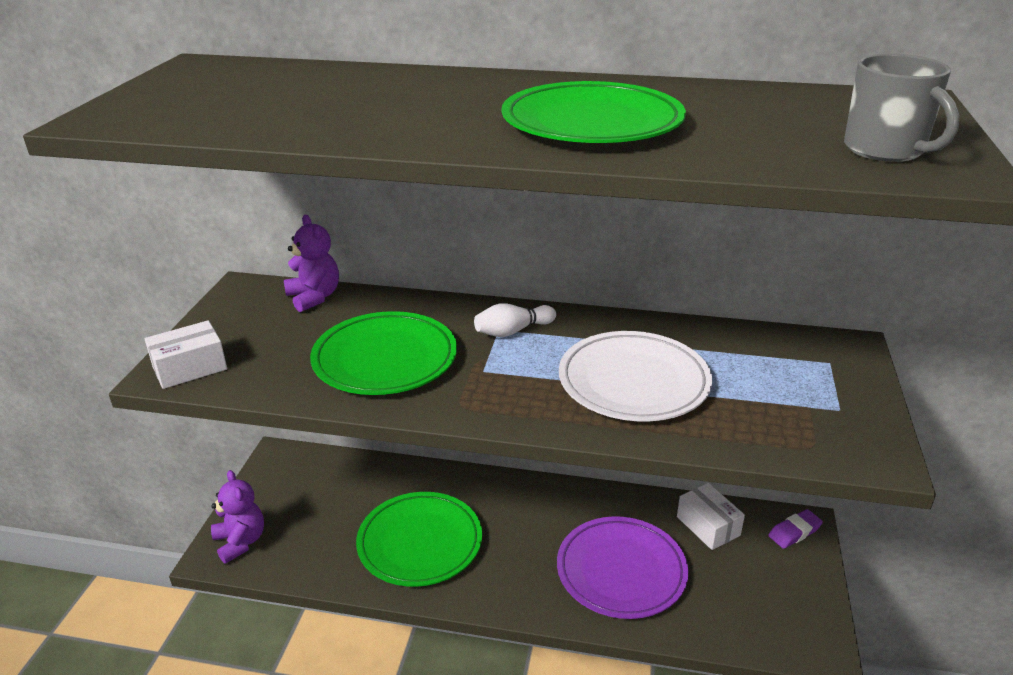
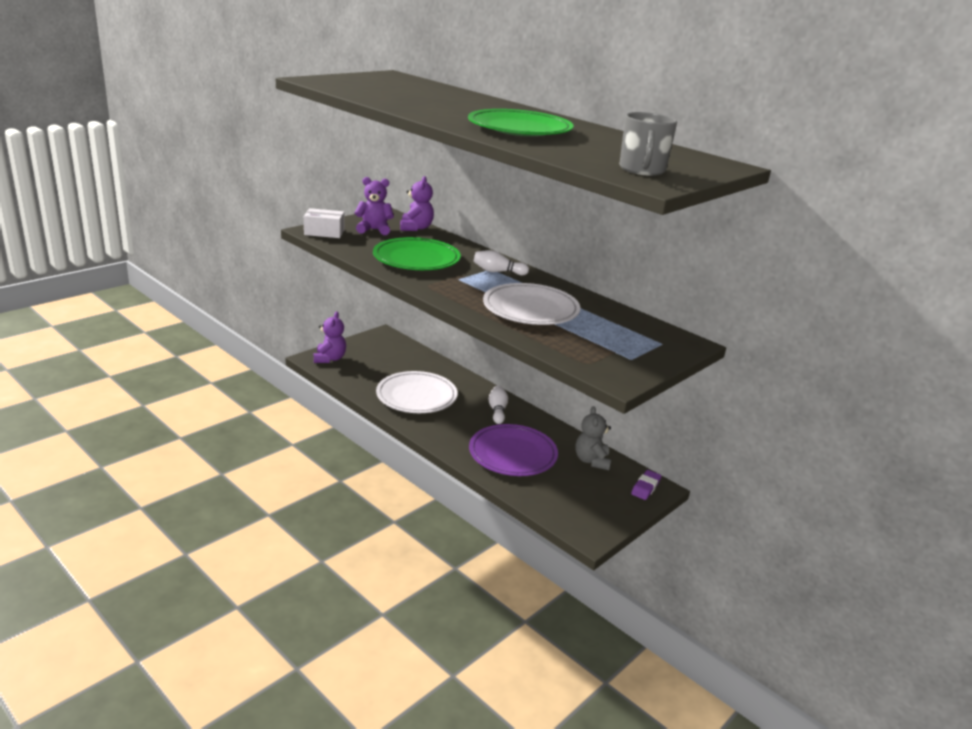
camera: 30 degrees right, 5 degrees down
green plate [356,492,482,587] -> white plate [376,371,457,413]
white box [677,483,745,550] -> grey teddy bear [575,406,611,470]
purple eraser [768,509,823,549] -> purple eraser turned 60 degrees counterclockwise [631,470,661,500]
none -> purple teddy bear [355,177,394,235]
none -> white bowling pin [489,385,508,424]

